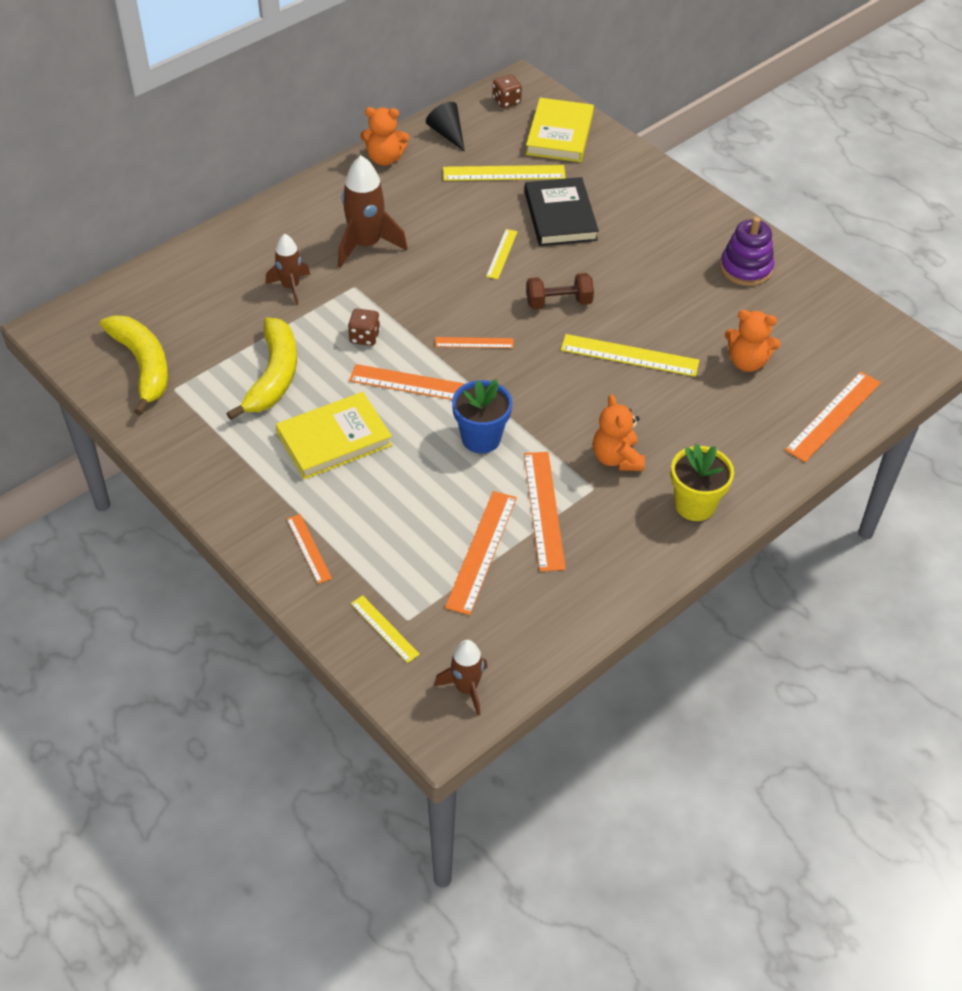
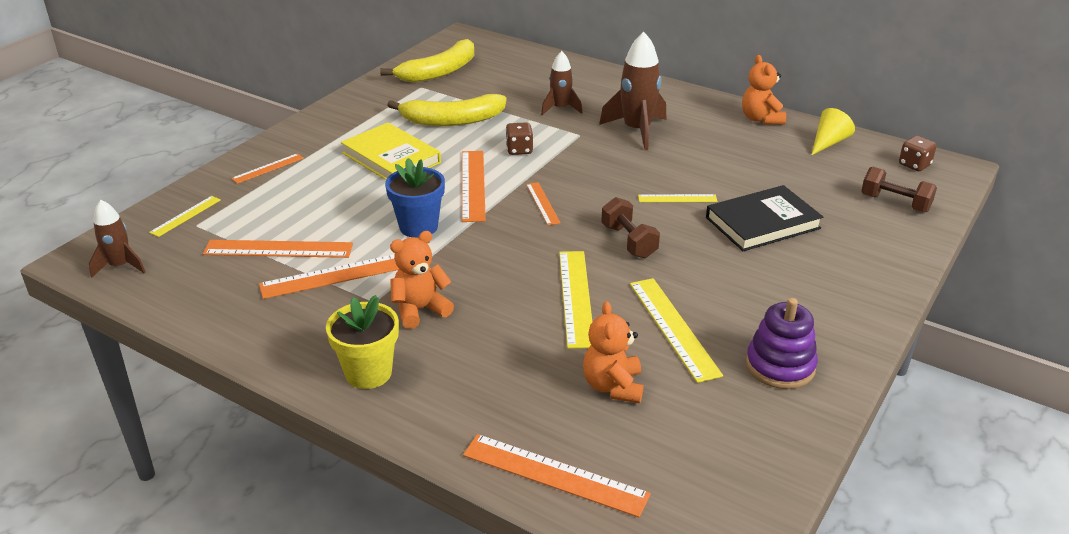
camera: 75 degrees right, 15 degrees down
black cone [426,102,465,152] -> yellow cone [811,108,855,155]
yellow ruler [443,165,566,181] -> yellow ruler moved to [630,278,723,383]
yellow book [526,98,594,162] -> brown dumbbell [861,167,937,212]

